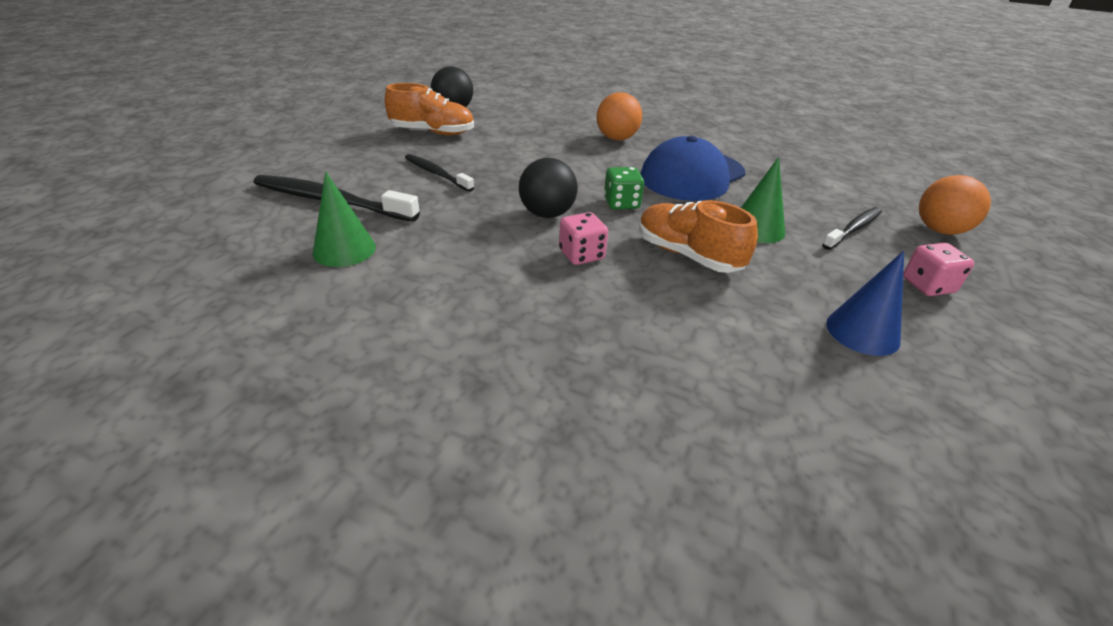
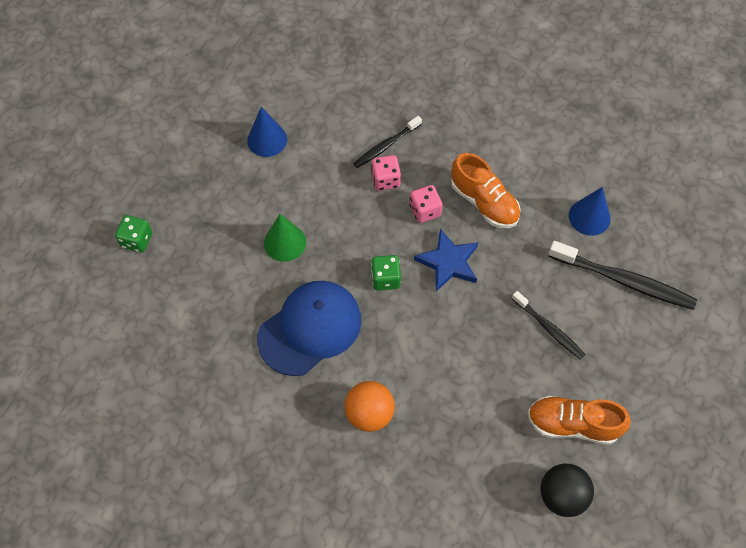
camera: 175 degrees left, 25 degrees up
green cone [312,172,376,267] -> blue cone [569,187,611,236]
black ball [519,158,578,218] -> blue star [414,229,478,291]
orange shoe [639,200,758,273] -> orange shoe moved to [451,153,521,228]
black toothbrush [822,207,882,250] -> black toothbrush moved to [353,116,422,168]
pink dice [903,243,974,296] -> pink dice moved to [371,155,401,191]
orange ball [919,175,991,235] -> green dice [115,215,152,253]

